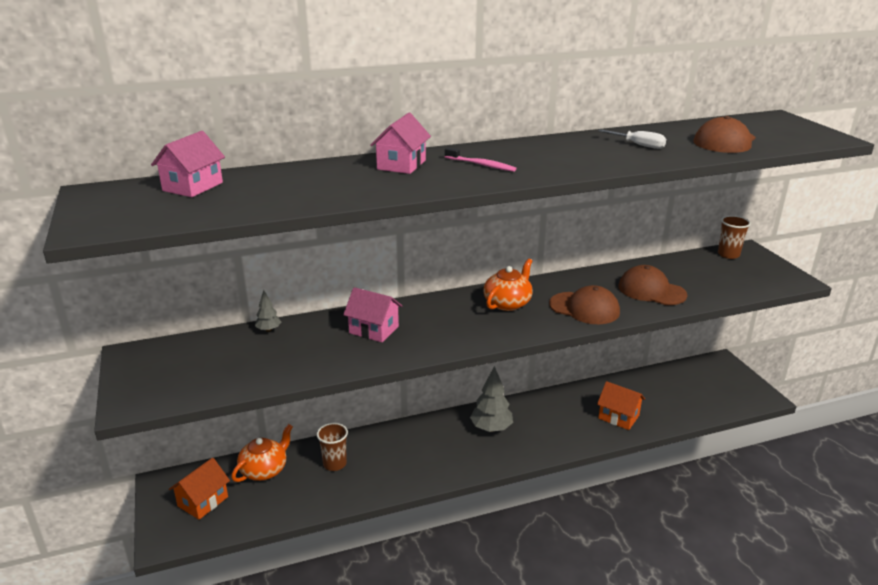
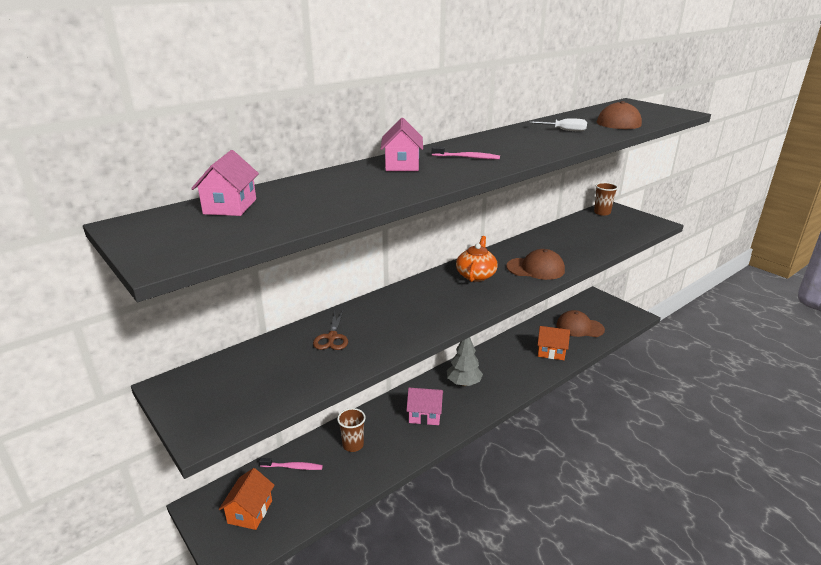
camera: 20 degrees left, 0 degrees up
orange teapot [231,424,293,482] -> pink toothbrush [259,458,323,470]
grey tree [255,290,281,332] -> none
pink house [343,287,402,342] -> pink house moved to [406,388,443,425]
brown cap [619,265,687,305] -> brown cap moved to [556,310,605,337]
none -> brown scissors [313,309,348,350]

